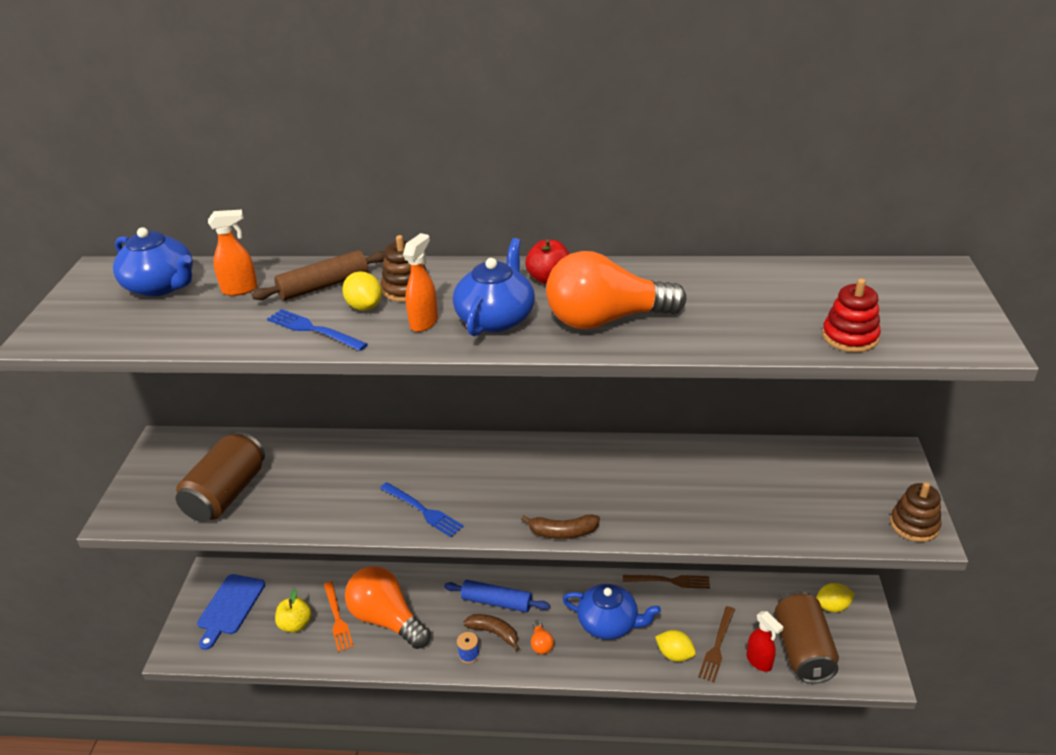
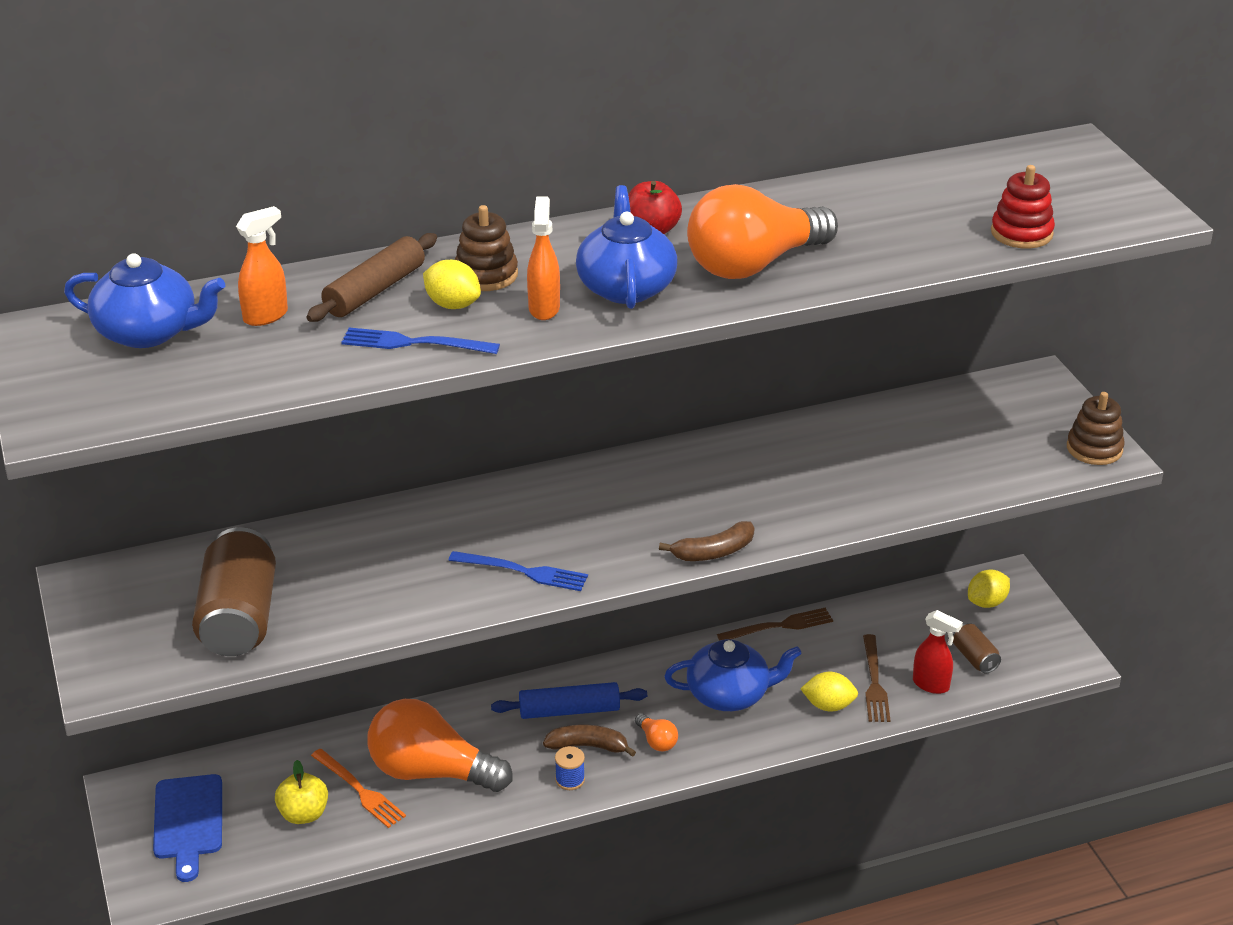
camera: 25 degrees left, 0 degrees up
brown can [775,591,839,684] -> brown can [953,623,1001,673], size x0.48

